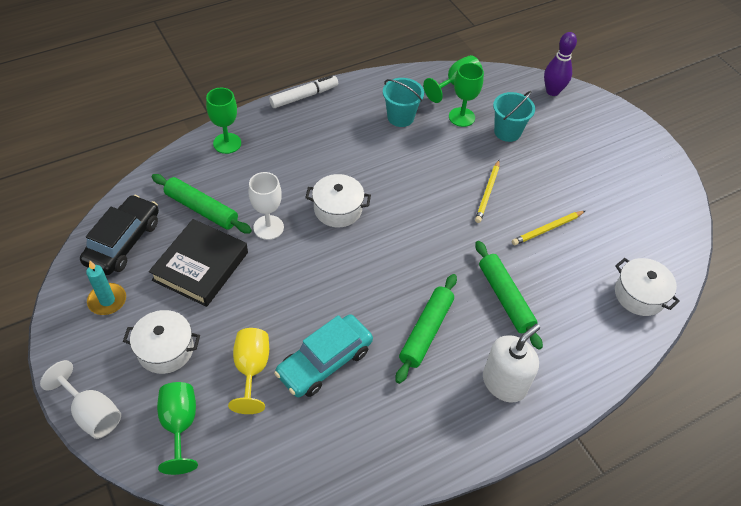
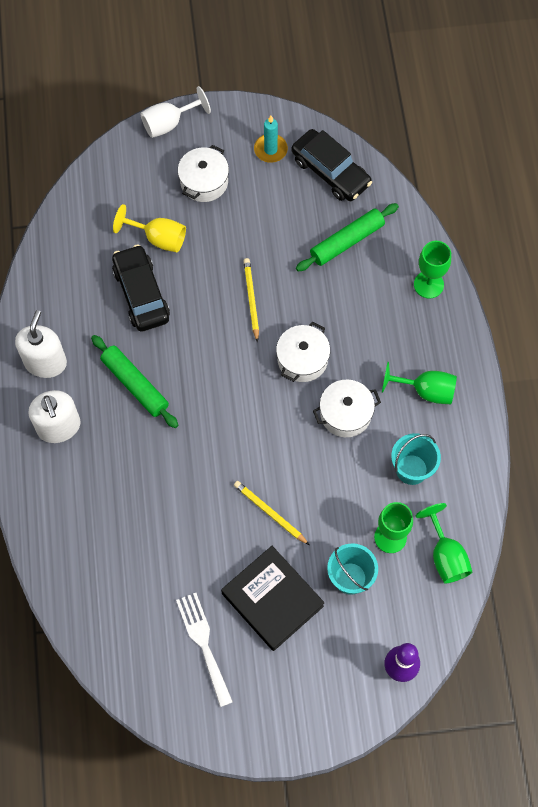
camera: 115 degrees right, 15 degrees up
black book [149,219,248,307] -> black book moved to [221,546,325,651]
green goblet [157,382,198,475] -> green goblet moved to [382,362,457,404]
white goblet [249,172,284,240] -> none
white marker [269,75,338,108] -> none
turquoise car [274,314,373,397] -> black car [112,244,170,332]
green rolling pin [475,241,543,350] -> none
yellow pencil [512,211,585,245] -> yellow pencil moved to [243,258,259,342]
white pot [615,258,680,316] -> white pot moved to [313,380,381,437]
none -> white soap dispenser [15,310,67,378]
none -> white fork [176,593,233,707]

